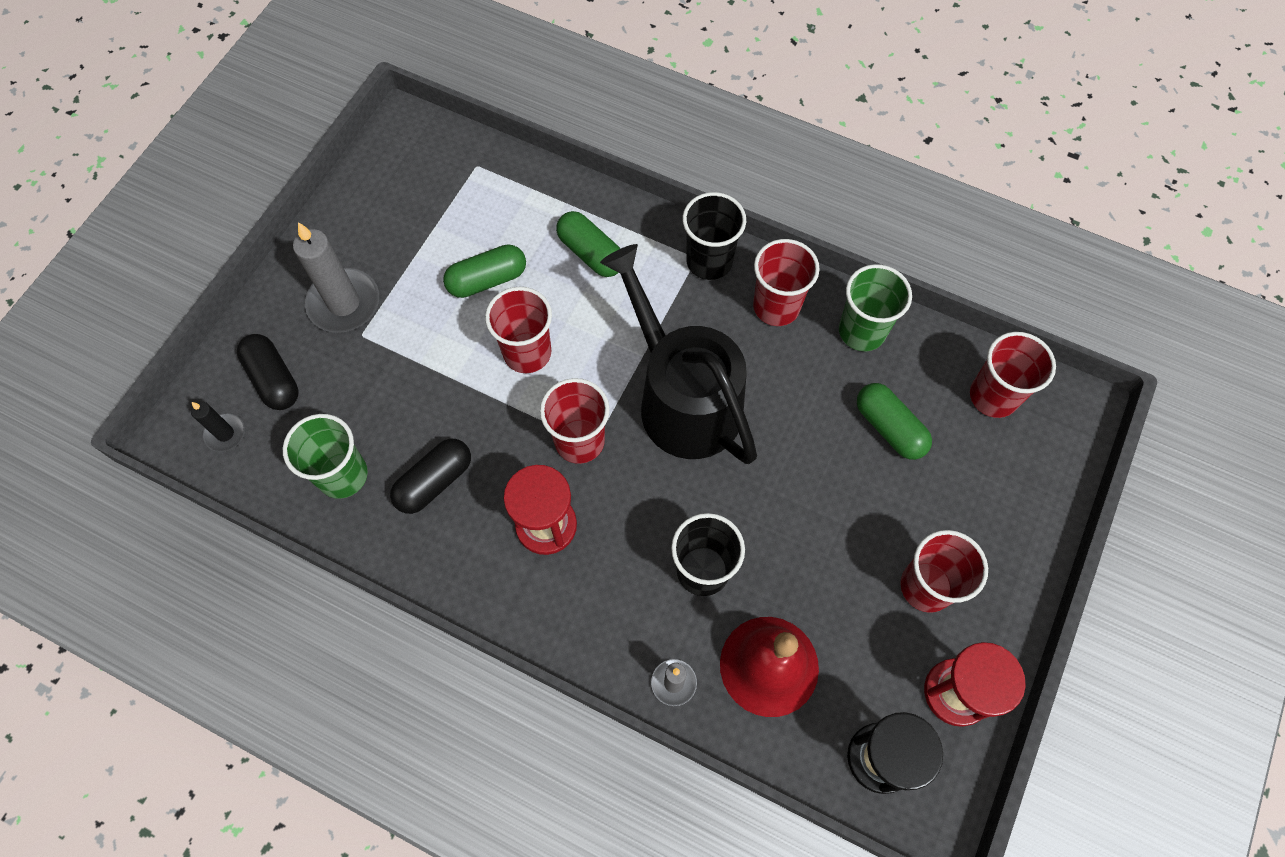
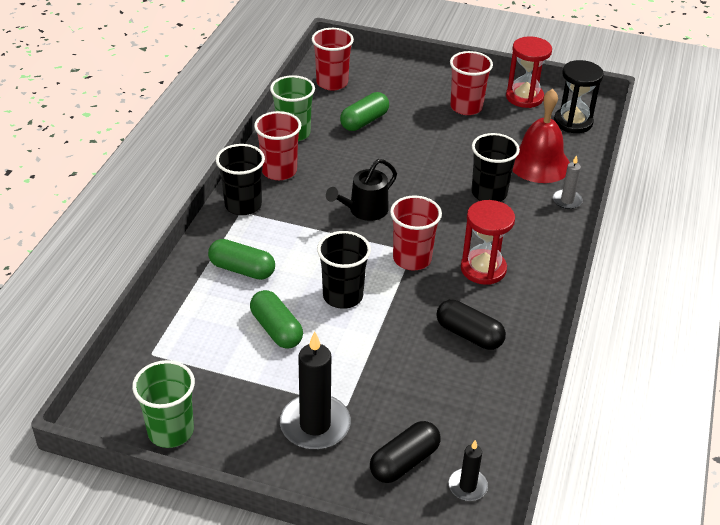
camera: 100 degrees left, 25 degrees down
green cup [283,414,368,499] -> green cup moved to [132,360,195,448]
grey candle [293,222,379,333] -> black candle [280,332,351,450]
red cup [485,287,552,373] -> black cup [317,231,371,309]
green capsule [556,211,621,277] -> green capsule turned 75 degrees clockwise [208,239,275,280]
black watering can [600,244,757,464] -> black watering can [326,159,397,221], size x0.51

